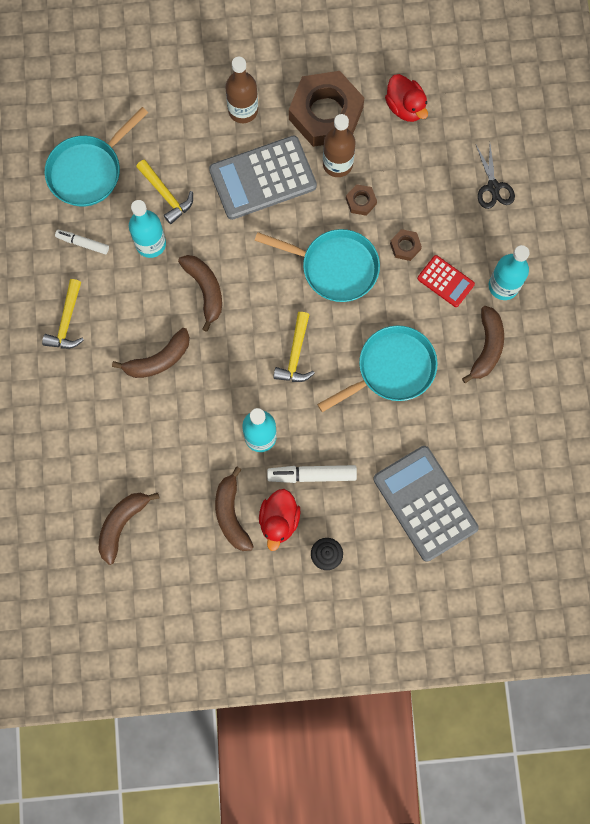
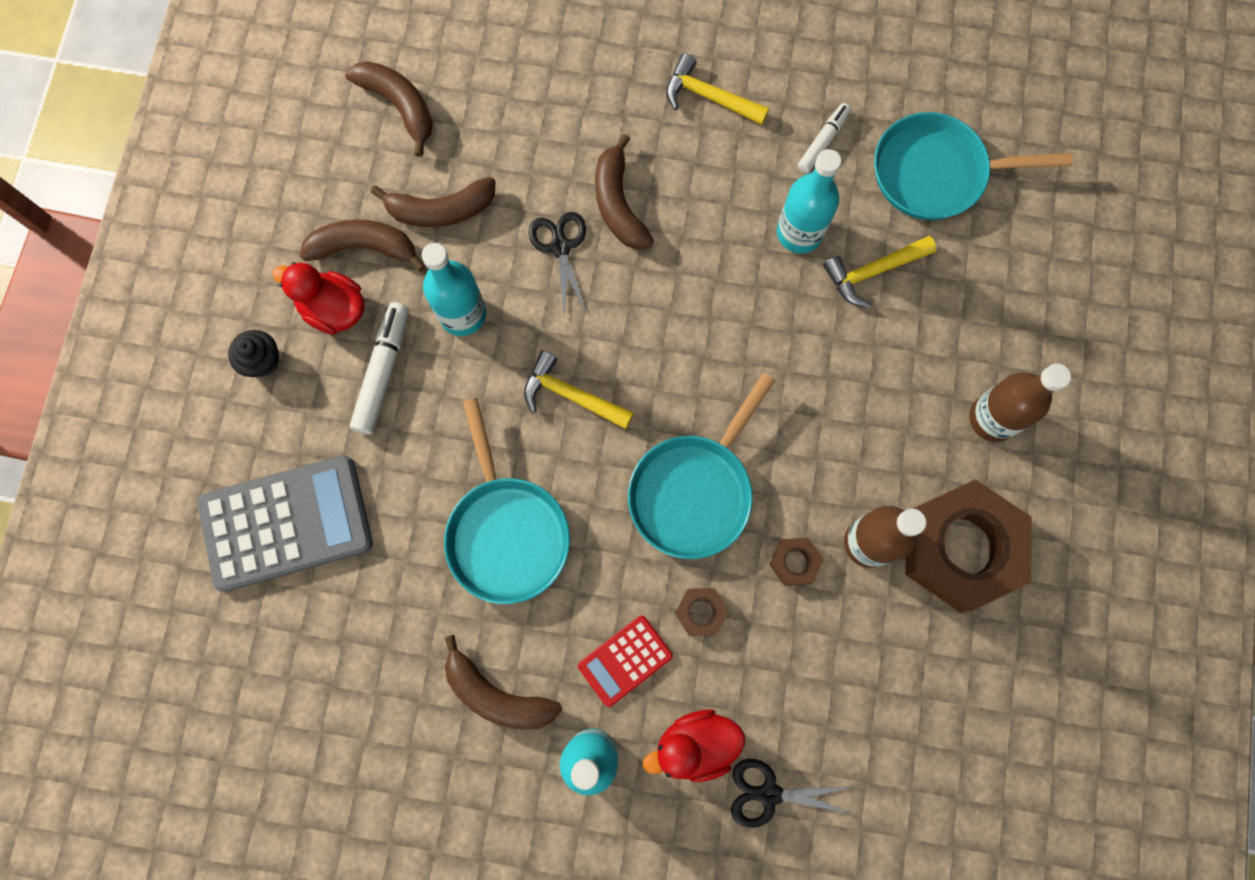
camera: 105 degrees right, 0 degrees up
turquoise pan [45,107,148,207] -> turquoise pan turned 60 degrees counterclockwise [874,112,1073,220]
brown banana [178,255,222,332] -> brown banana moved to [371,177,495,227]
grey calculator [209,135,317,220] -> none
red duck [385,74,428,122] -> red duck moved to [643,710,745,782]
none -> black scissors [529,212,587,315]

